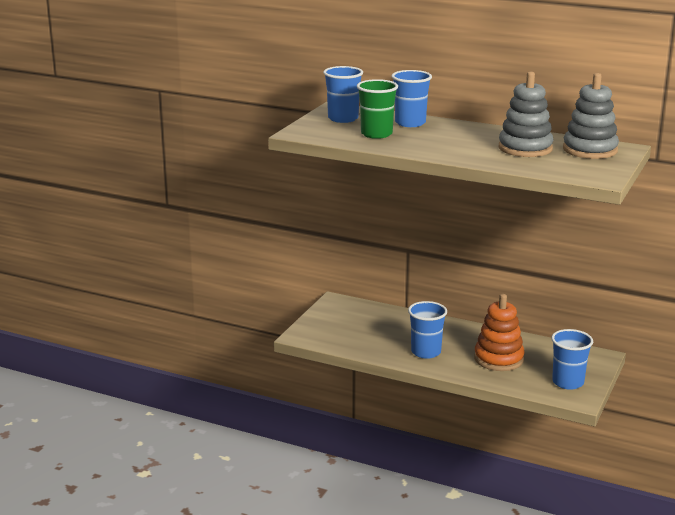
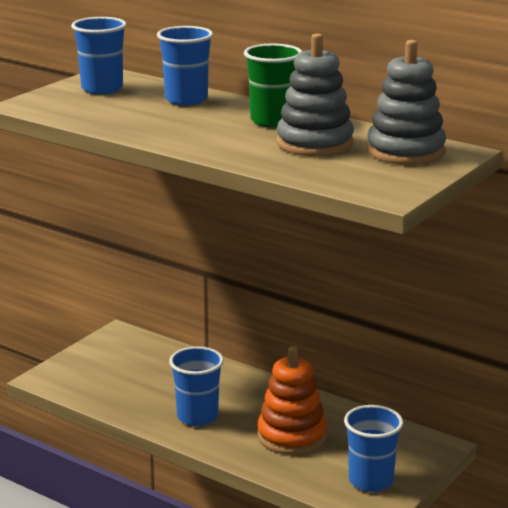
camera: 10 degrees right, 0 degrees up
green cup [357,79,398,139] -> green cup moved to [244,43,302,127]

